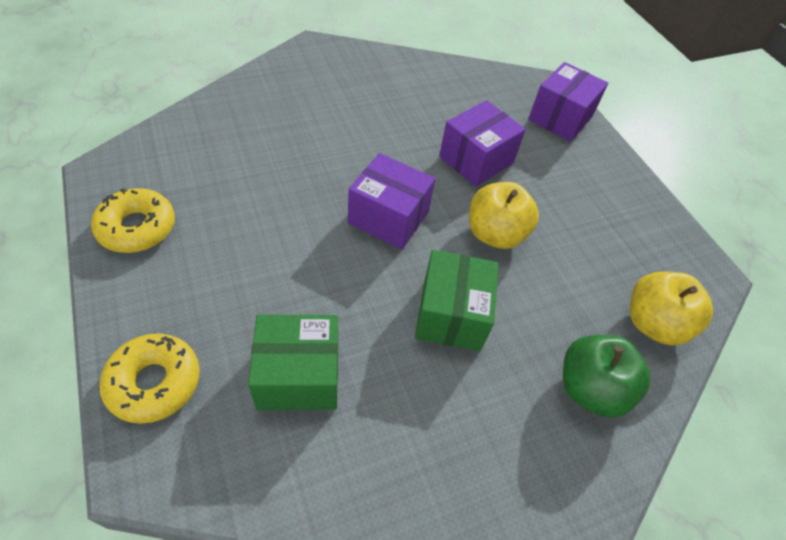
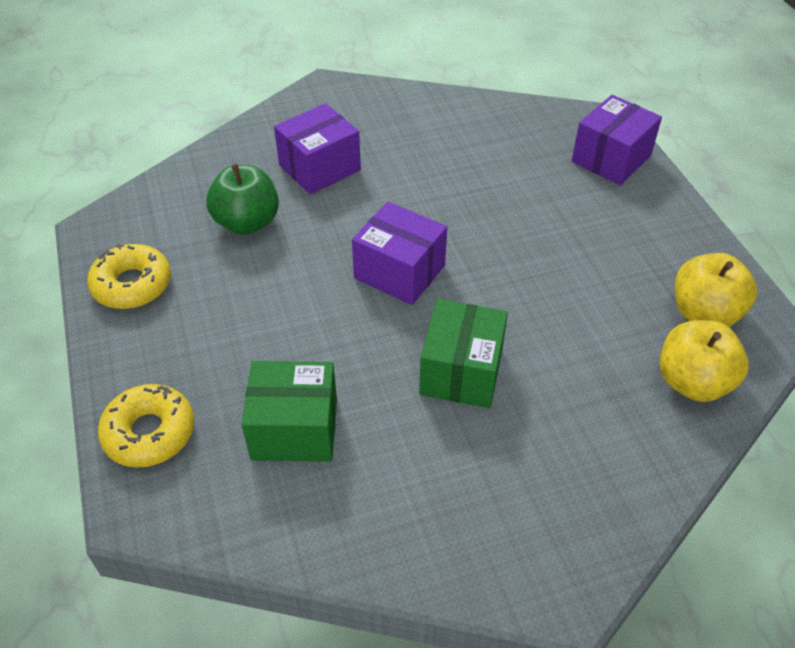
camera: 10 degrees right, 5 degrees down
purple box [439,100,526,187] -> purple box moved to [274,103,361,194]
yellow apple [469,182,539,249] -> yellow apple moved to [675,253,757,327]
green apple [563,335,651,418] -> green apple moved to [206,164,279,235]

